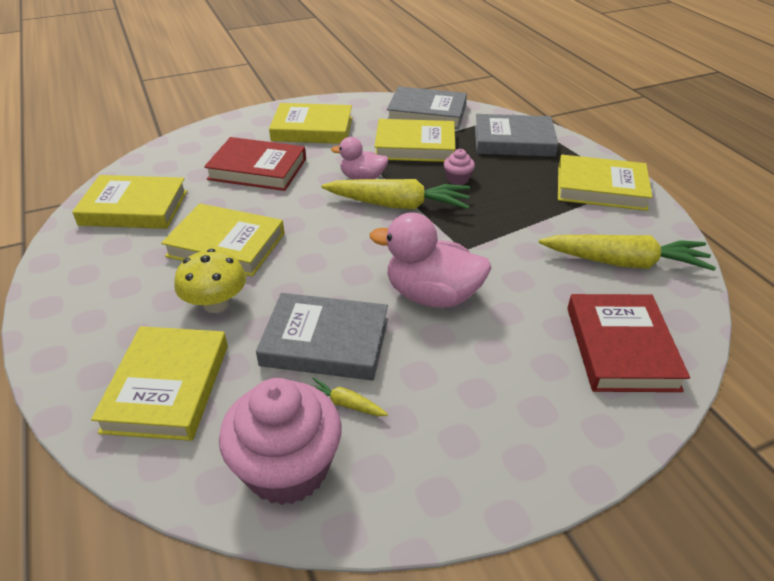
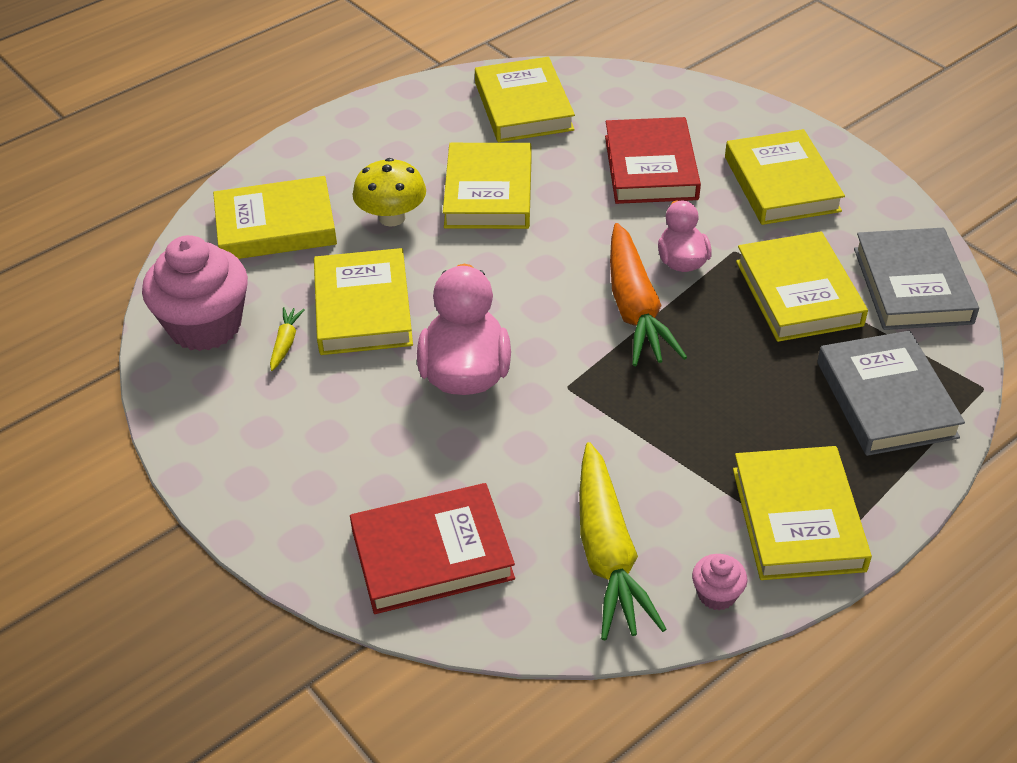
camera: 75 degrees right, 5 degrees up
grey book [256,293,388,380] -> yellow book [314,248,413,355]
yellow carrot [322,179,470,209] -> orange carrot [610,223,687,366]
pink cupcake [444,149,475,185] -> pink cupcake moved to [692,554,747,610]

